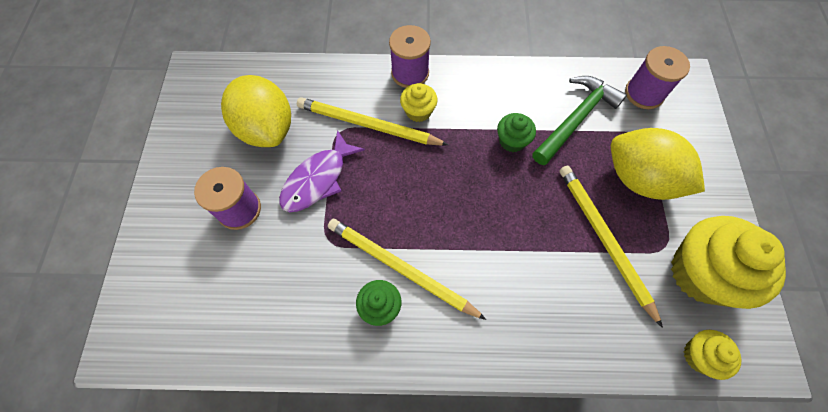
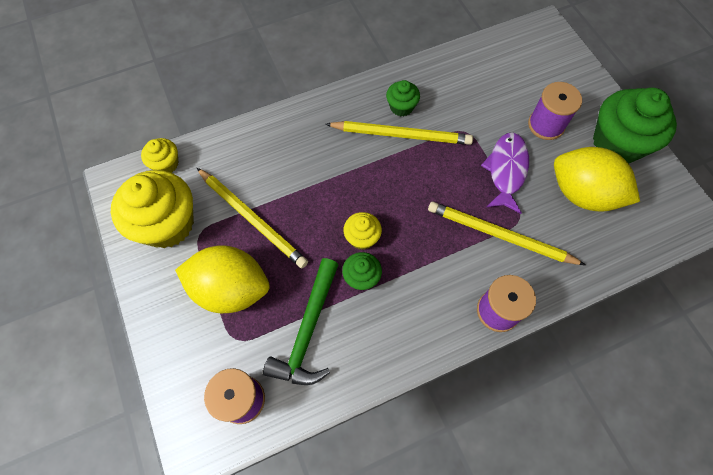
camera: 155 degrees right, 0 degrees up
yellow pencil [297,97,448,146] -> yellow pencil turned 150 degrees counterclockwise [428,202,585,265]
yellow cupcake [400,83,438,122] -> yellow cupcake moved to [344,212,382,250]
none -> green cupcake [593,87,677,163]

